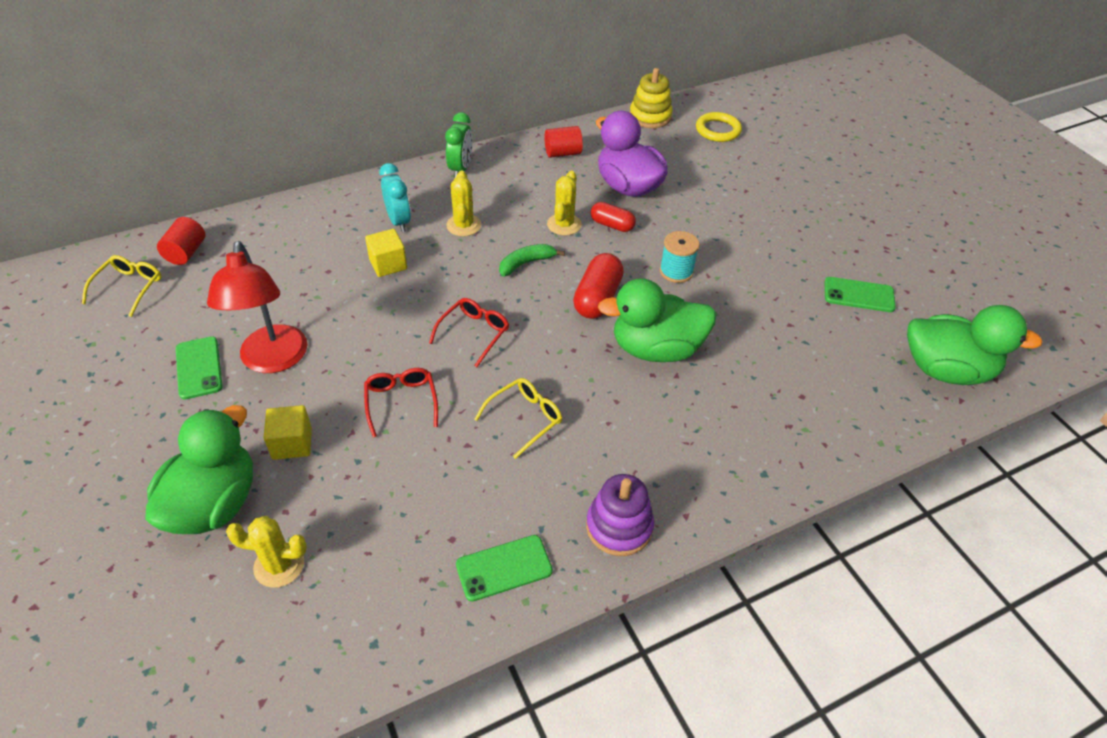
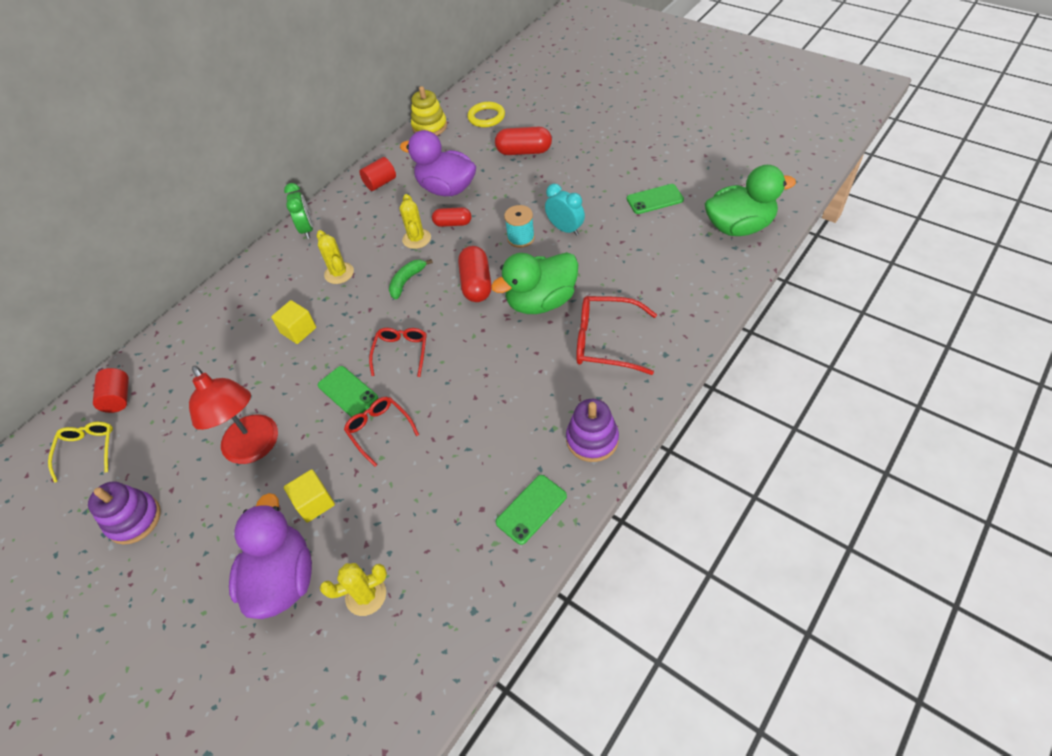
camera: 20 degrees left, 5 degrees up
green duck [145,405,253,534] -> purple duck [229,493,312,619]
green phone [176,336,223,400] -> green phone moved to [318,366,378,417]
turquoise clock [379,163,411,232] -> turquoise clock moved to [545,184,585,236]
yellow glasses [474,378,562,459] -> none
none -> purple stacking toy [88,481,161,545]
none -> red capsule [495,127,552,155]
none -> red glasses [576,296,657,375]

